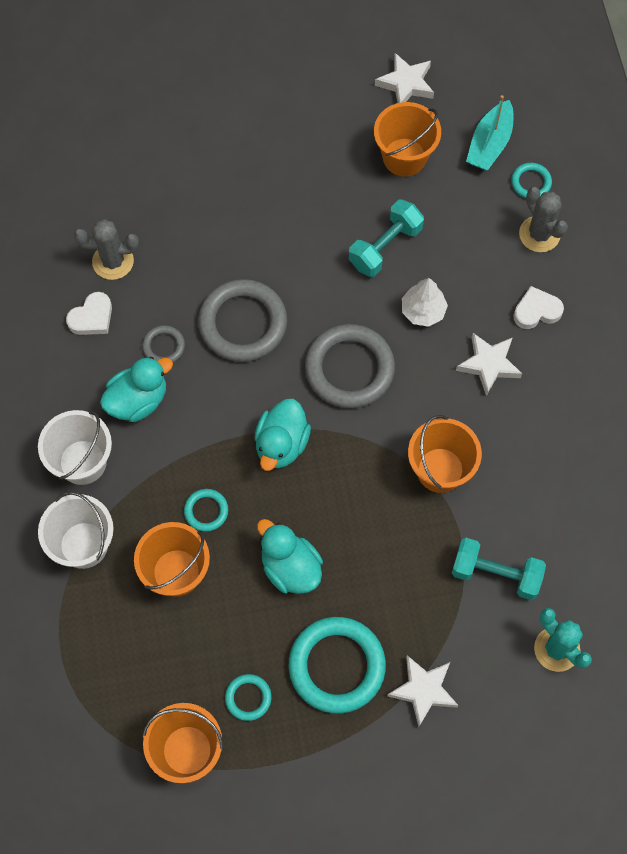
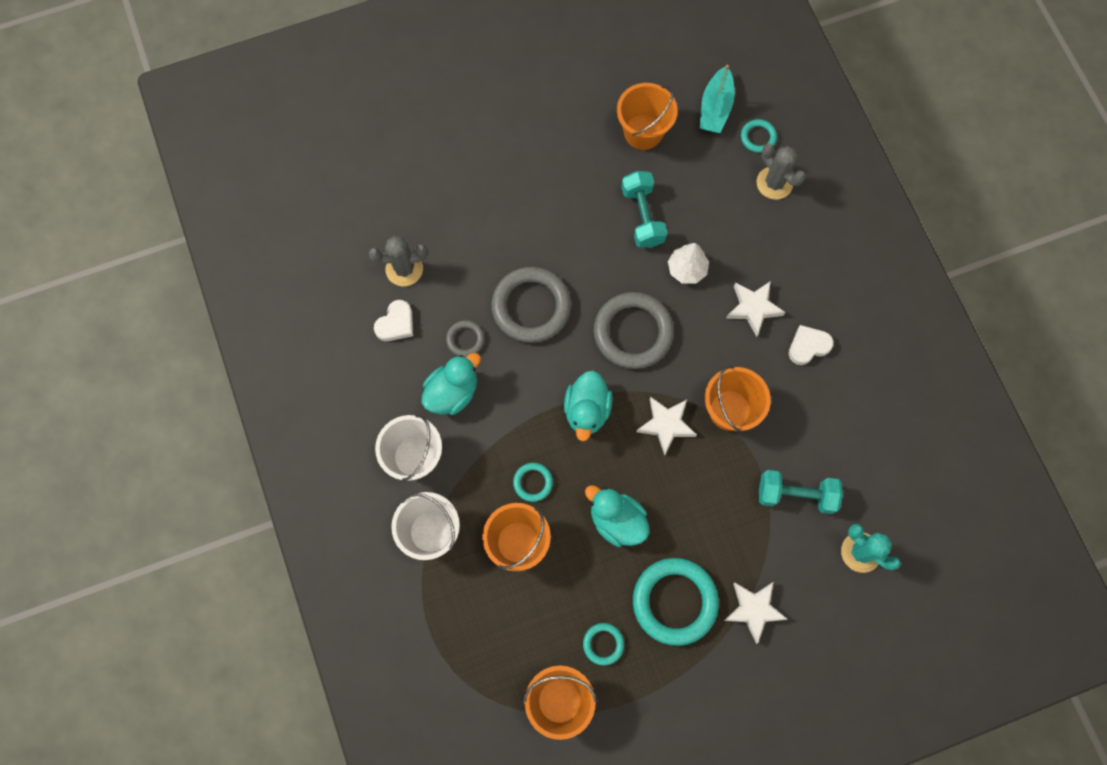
camera: 10 degrees left, 5 degrees up
turquoise dumbbell [349,200,424,277] -> turquoise dumbbell turned 45 degrees counterclockwise [621,171,667,248]
white star [375,53,434,103] -> white star moved to [636,397,697,455]
white heart [513,286,564,329] -> white heart moved to [789,325,834,365]

